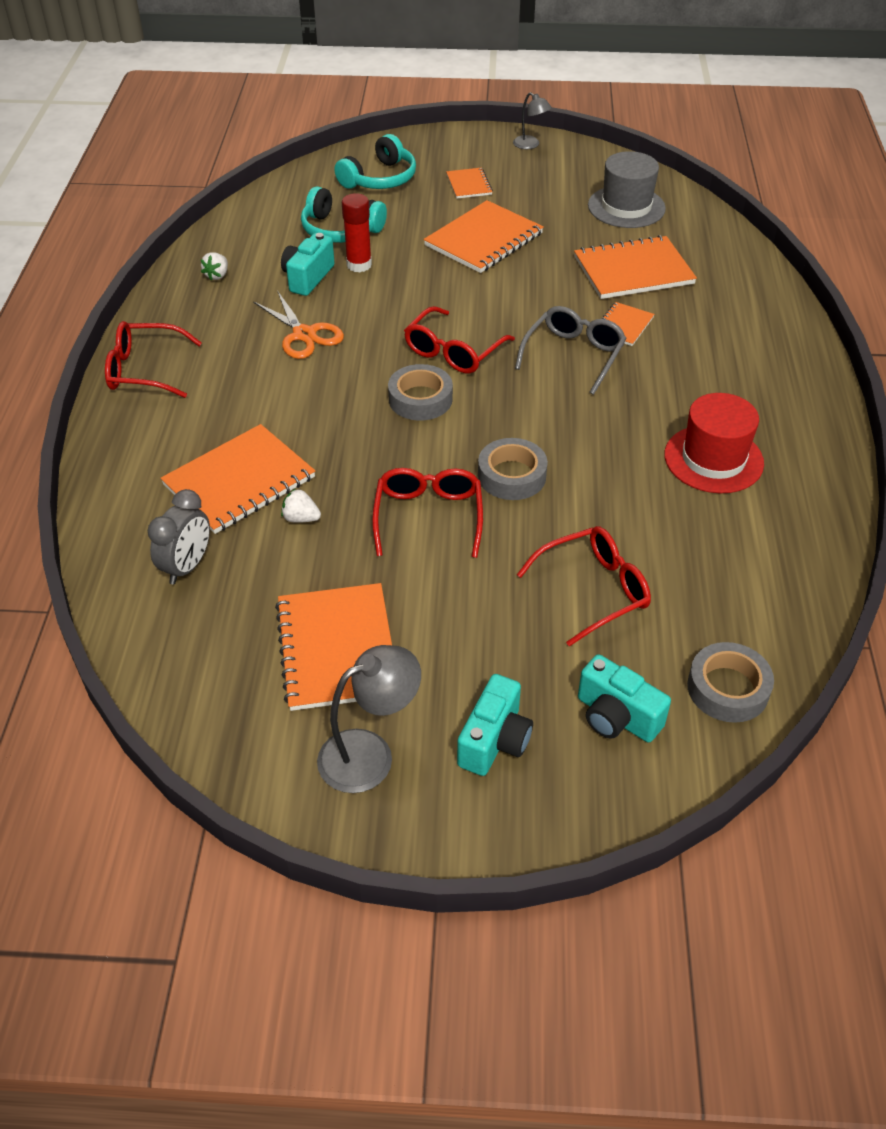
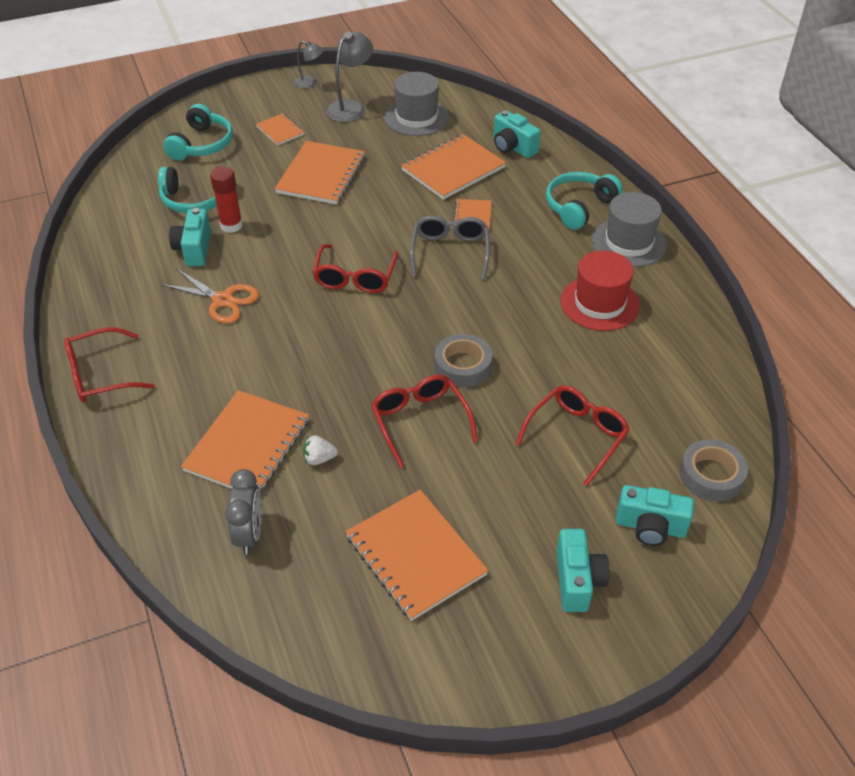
camera: 25 degrees left, 0 degrees up
white strawberry [201,252,228,281] -> none
grey lamp [317,645,421,793] -> grey lamp moved to [326,32,373,122]
grey tape [388,364,453,421] -> none
none -> turquoise camera [494,110,541,158]
none -> turquoise headphones [546,172,623,230]
none -> grey hat [592,192,667,267]

